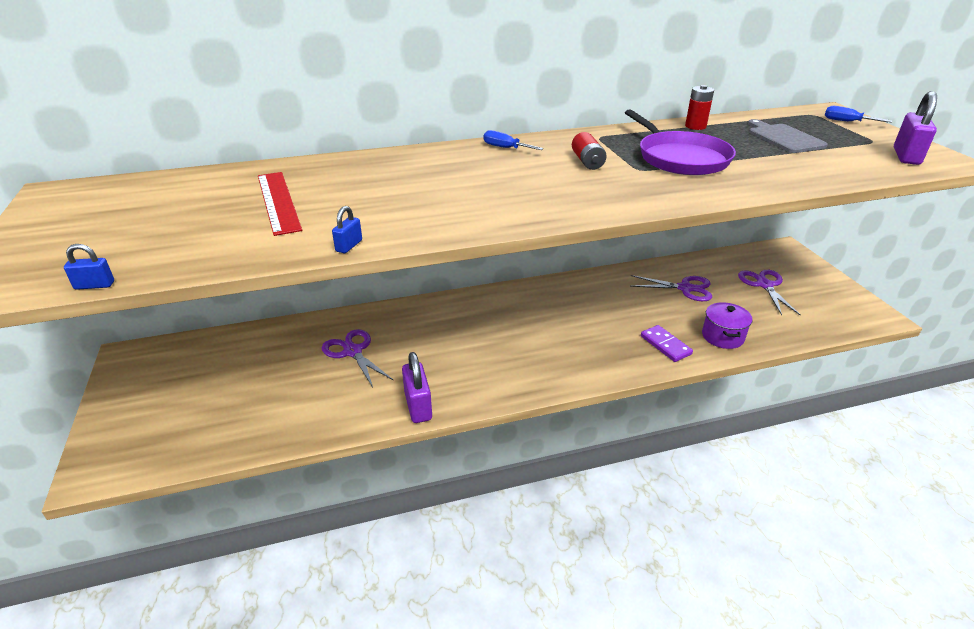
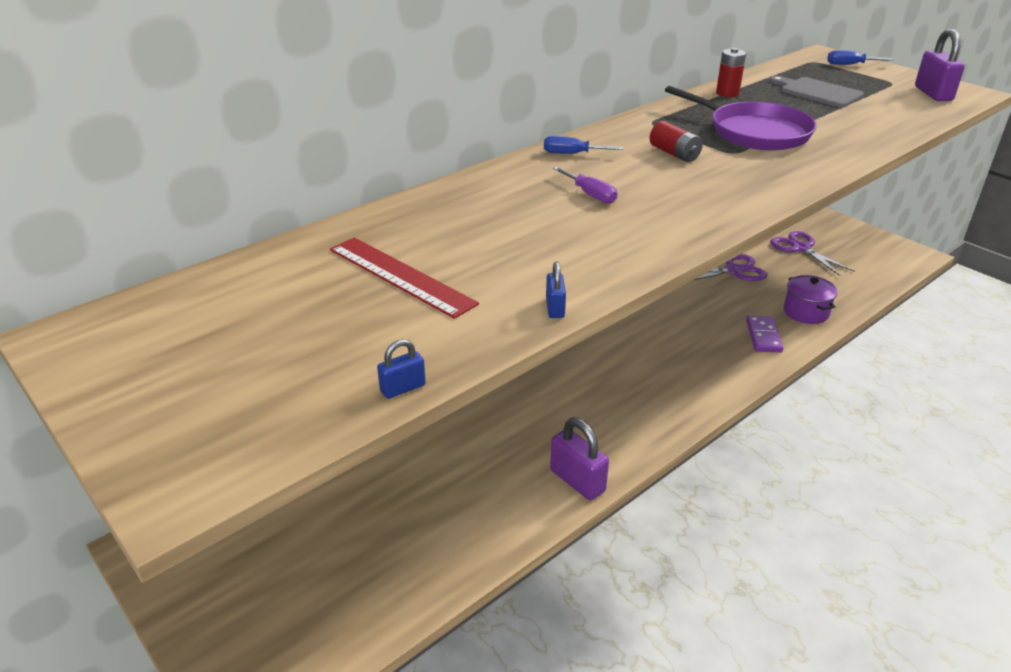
camera: 25 degrees left, 0 degrees up
blue padlock [64,244,114,290] -> blue padlock moved to [377,339,426,399]
purple scissors [322,329,393,387] -> none
purple domino [641,325,693,362] -> purple domino turned 60 degrees clockwise [746,316,784,353]
none -> purple screwdriver [553,167,617,204]

